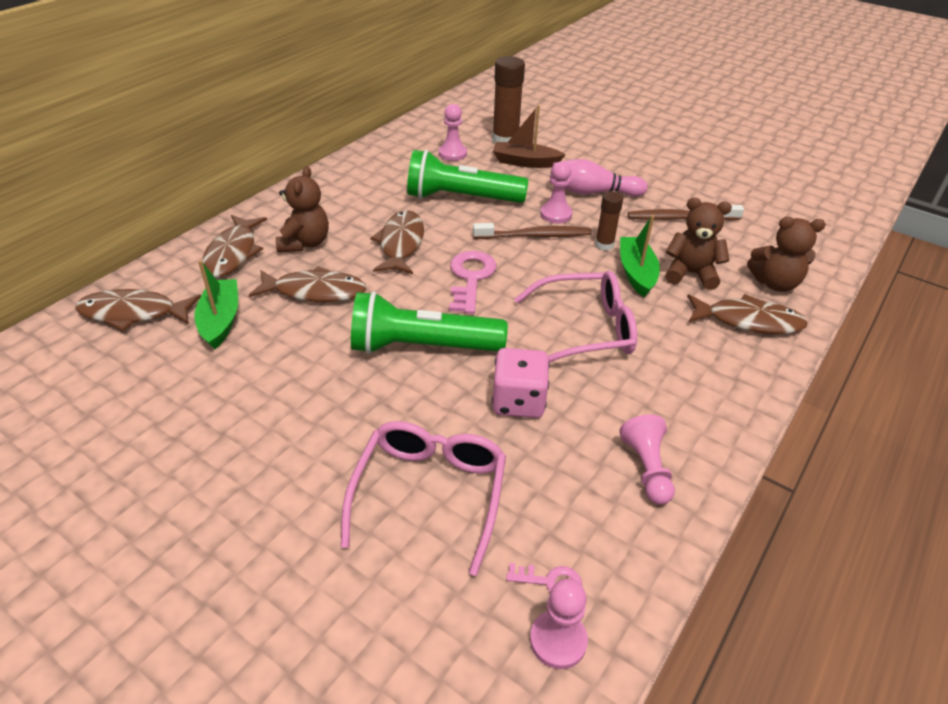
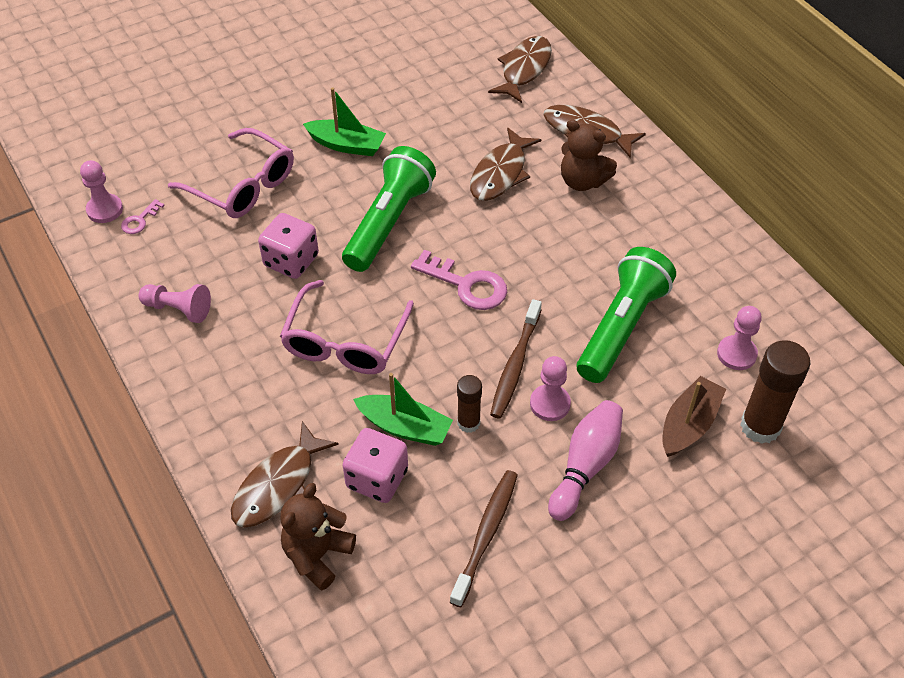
camera: 115 degrees right, 10 degrees up
green boat [194,260,238,350] -> green boat moved to [303,88,386,156]
brown fish [370,210,424,274] -> none
brown teddy bear [665,197,732,290] -> pink dice [343,428,408,503]

